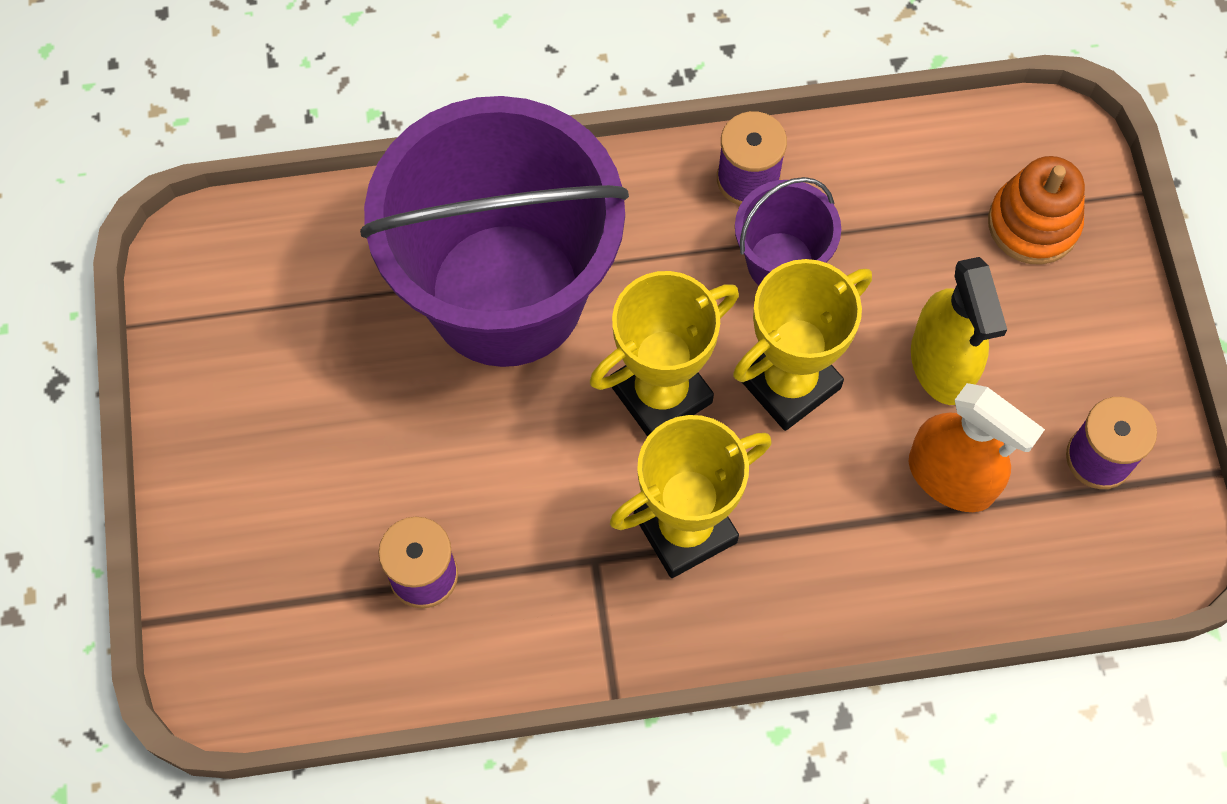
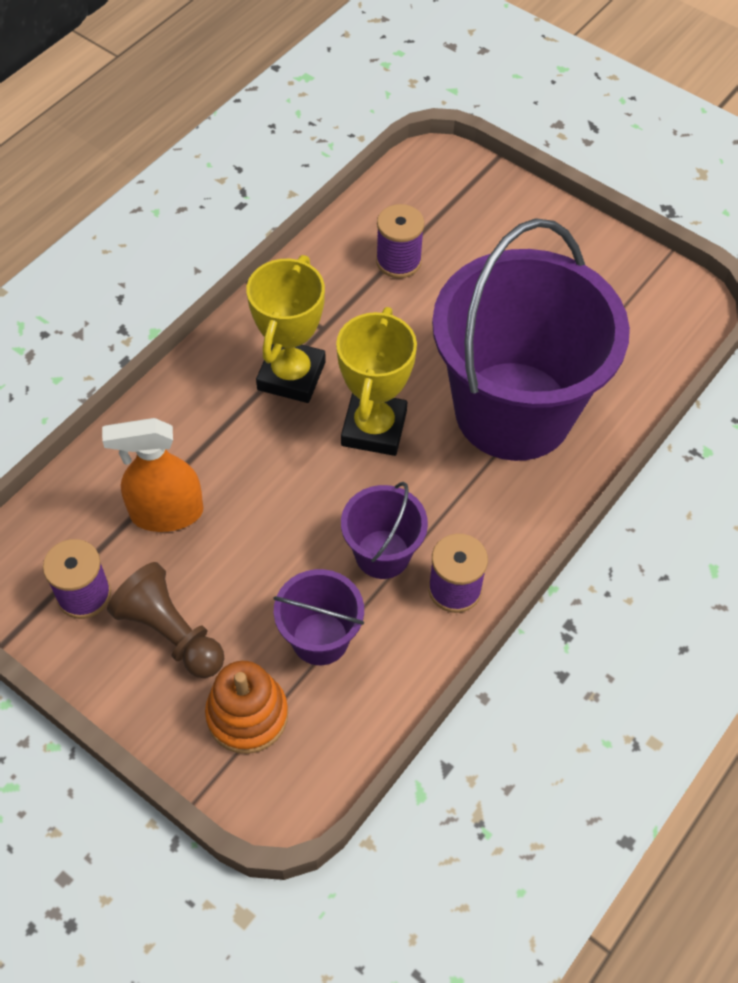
camera: 135 degrees right, 10 degrees down
yellow trophy [733,259,872,431] -> none
yellow spray bottle [911,257,1007,405] -> none
none -> brown pawn [107,562,224,678]
none -> purple bucket [273,569,364,665]

